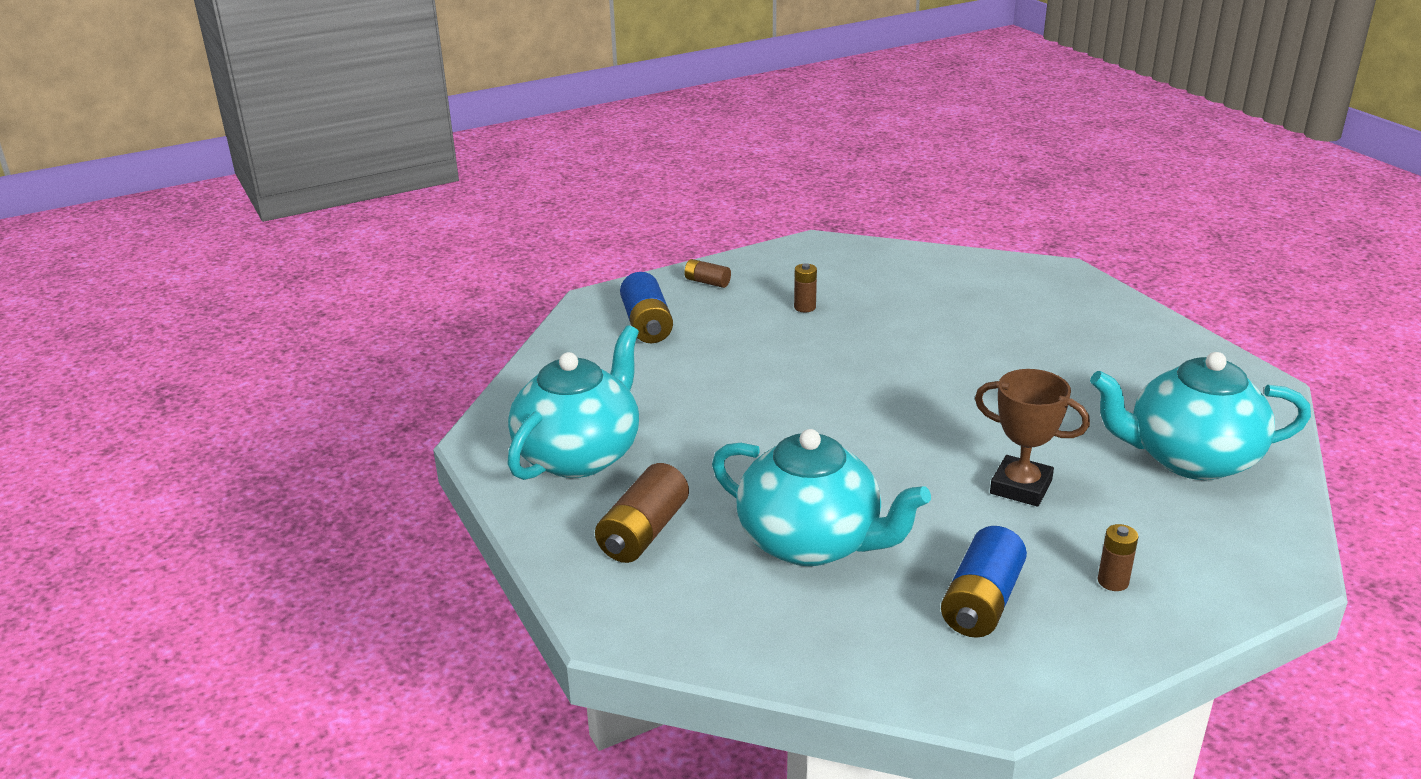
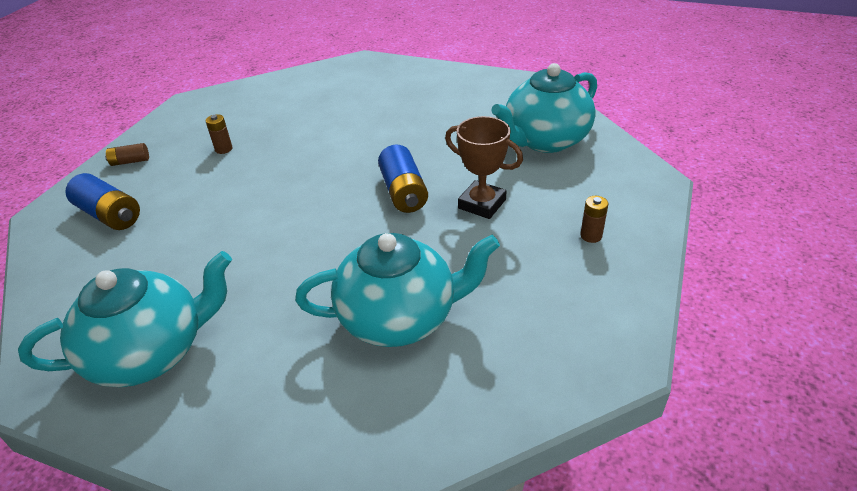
camera: 40 degrees left, 10 degrees up
turquoise teapot [507,325,639,480] -> turquoise teapot turned 75 degrees clockwise [18,251,232,387]
brown battery [595,463,689,563] -> none
blue battery [941,526,1027,638] -> blue battery moved to [378,145,428,213]
brown trophy [975,369,1090,507] -> brown trophy turned 45 degrees clockwise [445,116,523,219]

